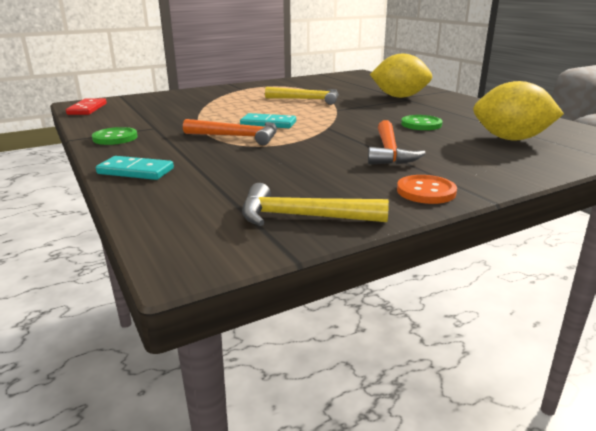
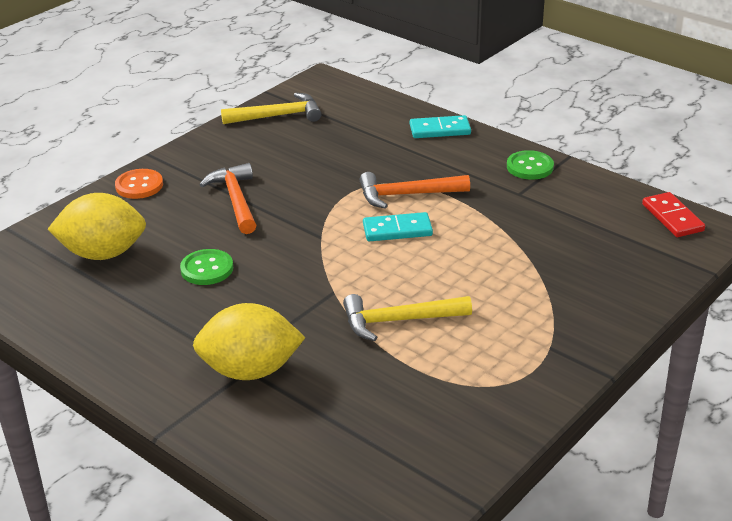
camera: 160 degrees right, 10 degrees up
orange button [397,175,457,204] -> orange button moved to [115,169,163,199]

